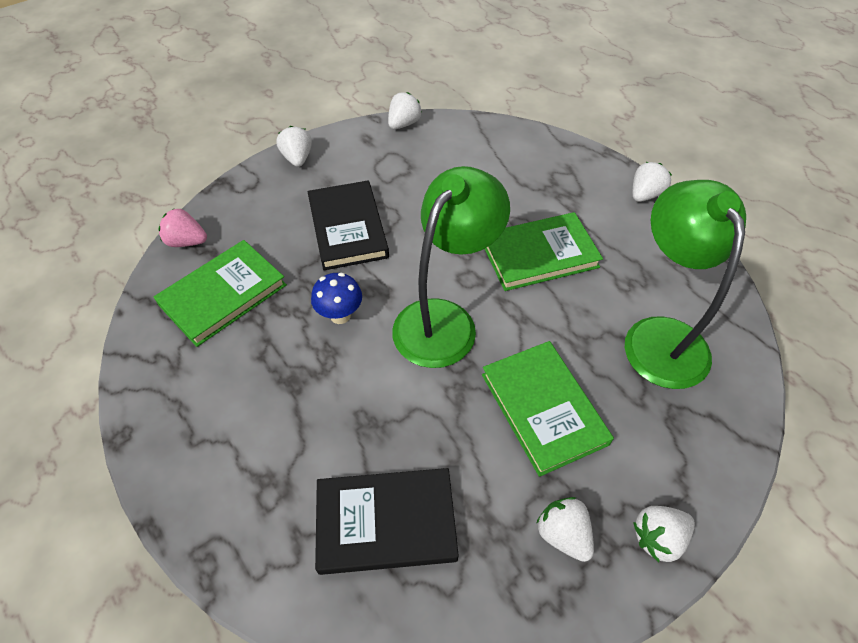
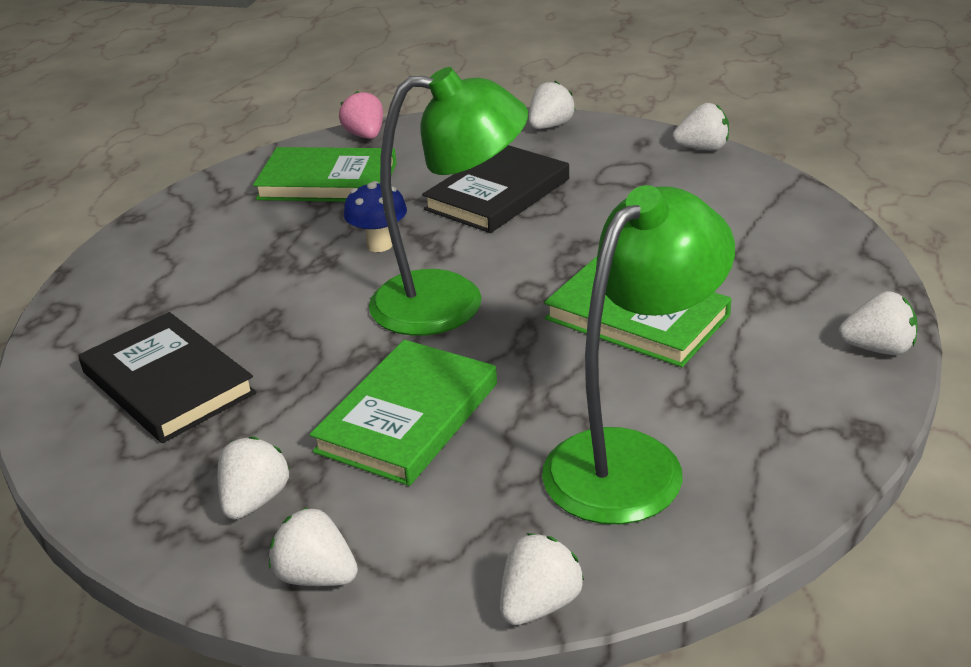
camera: 55 degrees right, 20 degrees down
none -> white strawberry [500,533,584,625]

